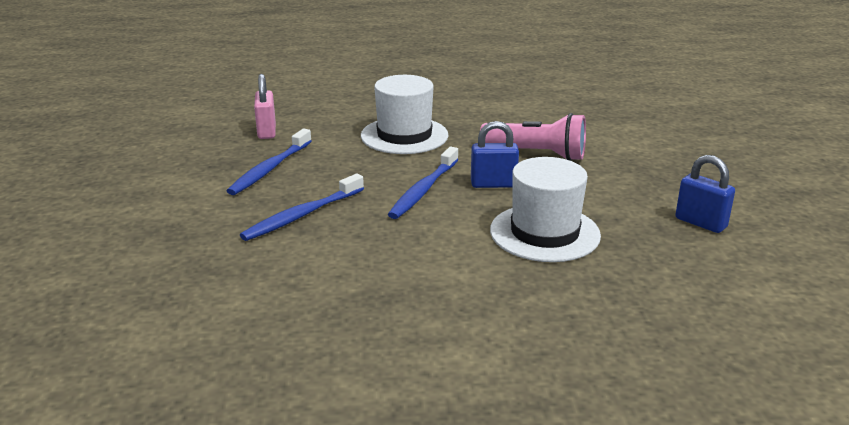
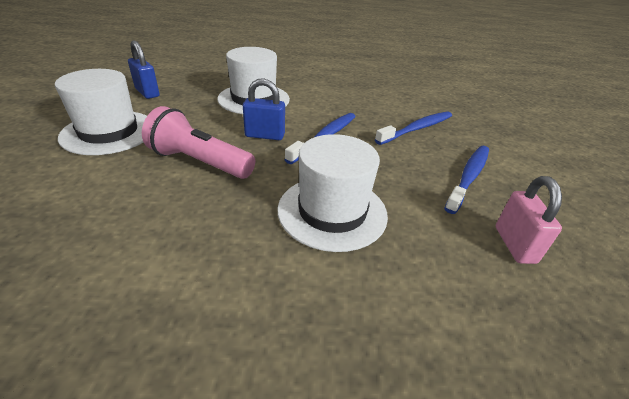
camera: 175 degrees left, 10 degrees up
none -> white hat [55,69,147,155]

